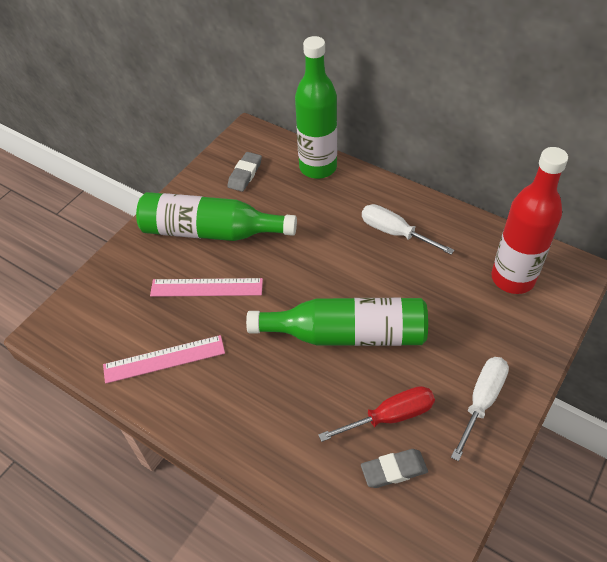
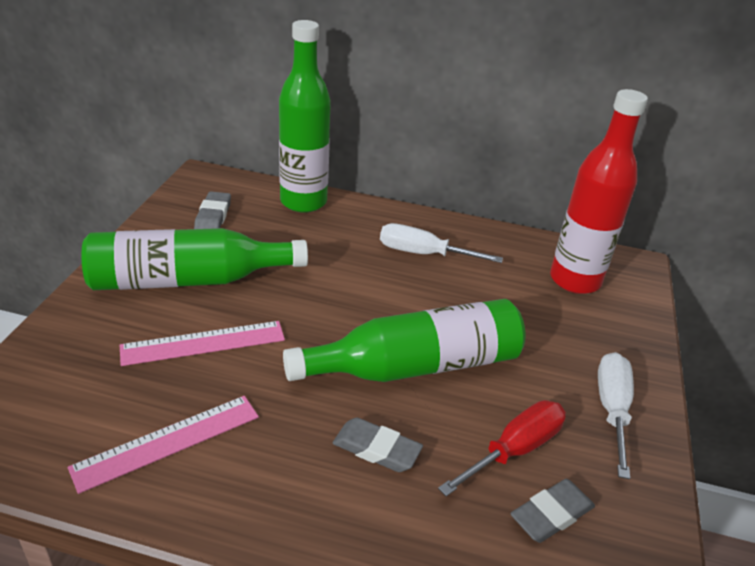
camera: 25 degrees left, 15 degrees down
none -> grey eraser [333,418,423,472]

